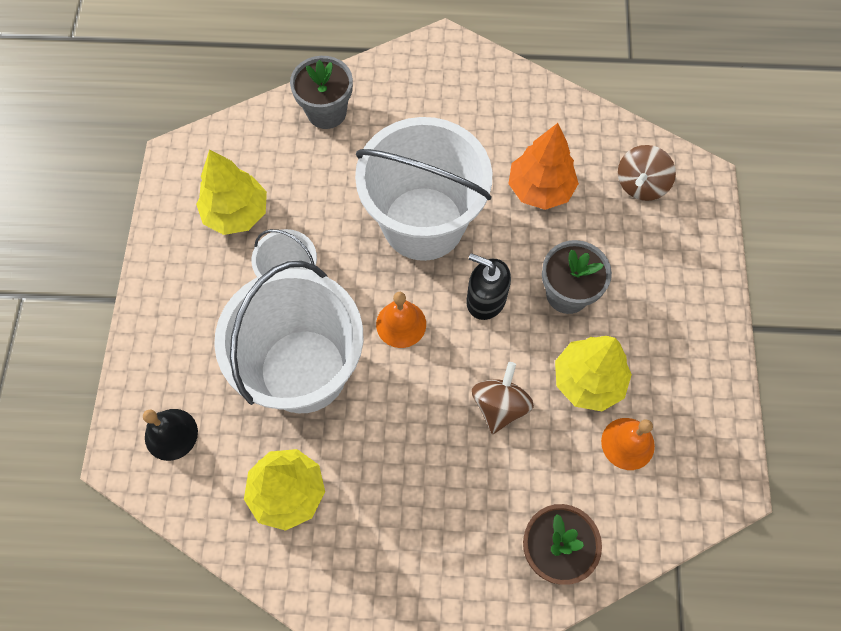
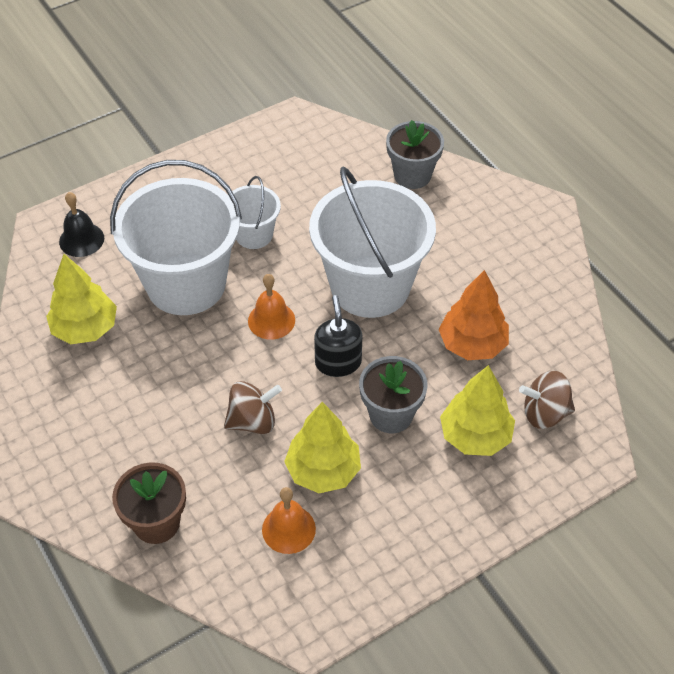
camera: 55 degrees right, 15 degrees down
yellow tree [196,150,267,235] -> yellow tree moved to [440,365,515,456]

